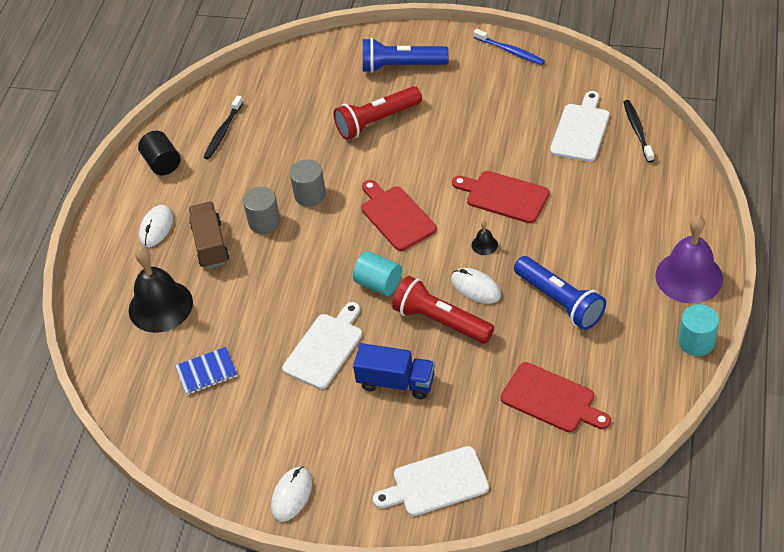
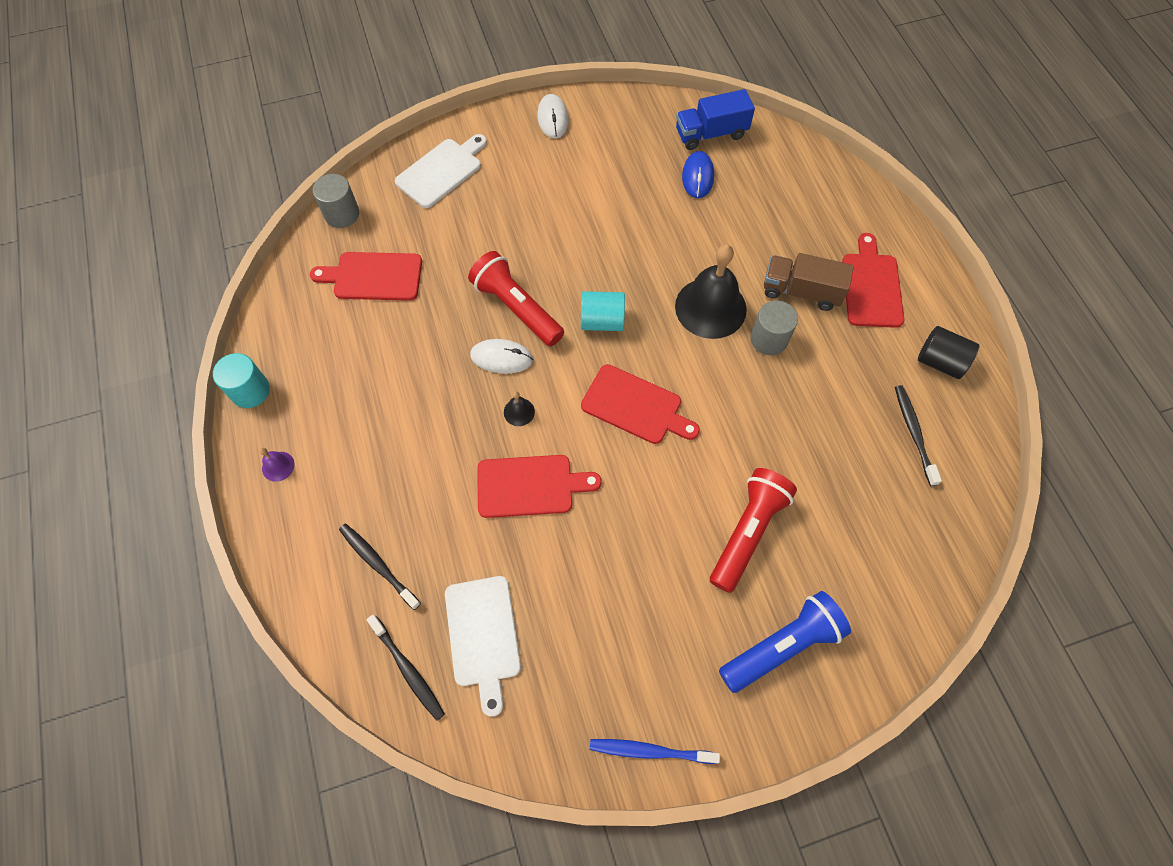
camera: 145 degrees right, 15 degrees up
black bell [129,247,193,333] -> black bell moved to [675,244,747,339]
white mouse [139,205,173,247] -> red cutting board [842,233,904,328]
blue notebook [175,347,237,395] -> blue mouse [682,151,714,198]
brown truck [188,202,229,269] -> brown truck turned 150 degrees clockwise [764,253,854,311]
white cutting board [282,302,362,389] -> none
grey cylinder [290,159,326,207] -> grey cylinder moved to [313,174,359,228]
blue truck [353,343,435,399] -> blue truck moved to [676,89,755,150]
red flashlight [392,276,494,344] -> red flashlight turned 135 degrees counterclockwise [468,251,564,346]
blue flashlight [514,256,606,330] -> none
purple bell [656,215,723,304] -> purple bell [259,448,294,482], size x0.41
none -> black toothbrush [339,524,421,610]

